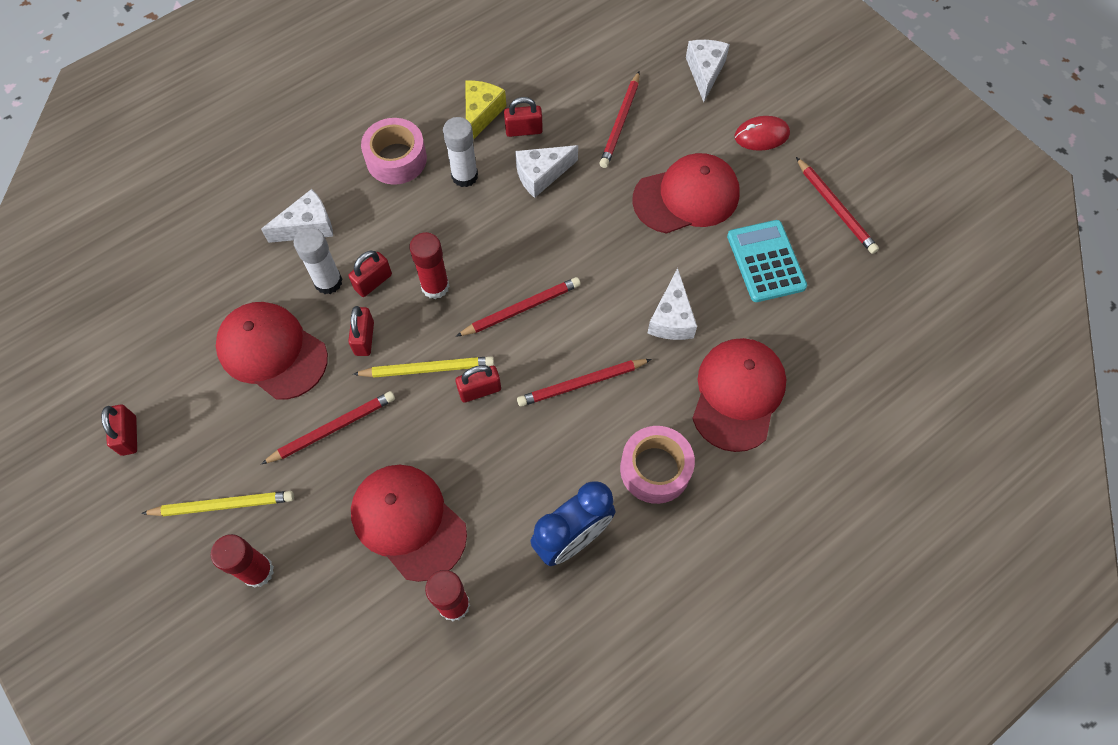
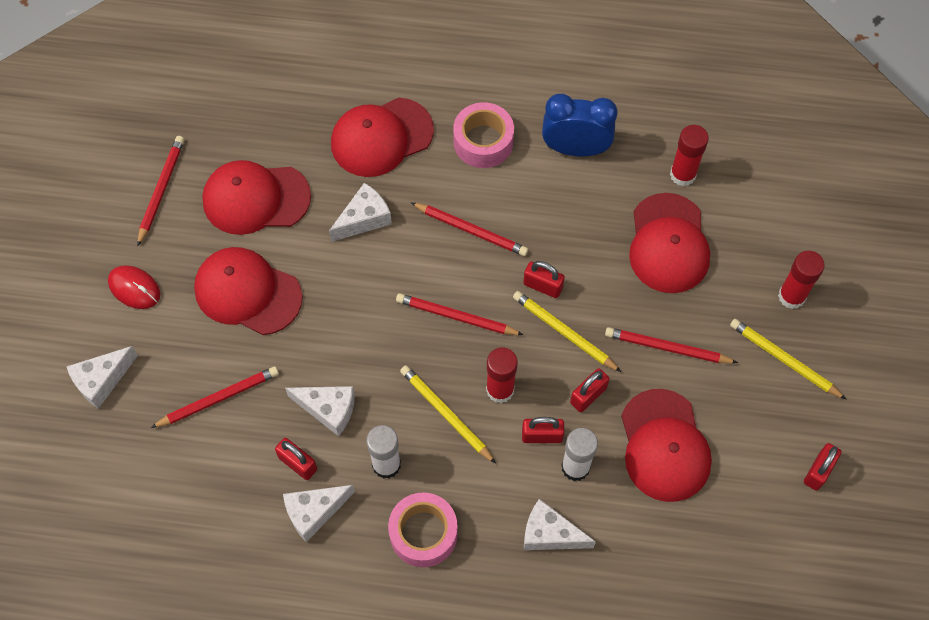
camera: 135 degrees left, 0 degrees up
yellow cheese [465,80,506,139] -> white cheese [283,485,355,542]
turquoise calculator [727,220,807,302] -> red cap [202,160,311,235]
none -> yellow pencil [400,365,496,464]

